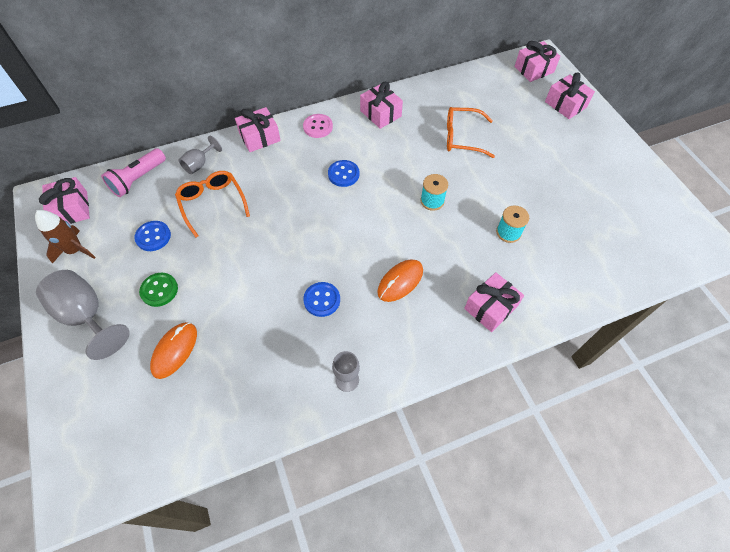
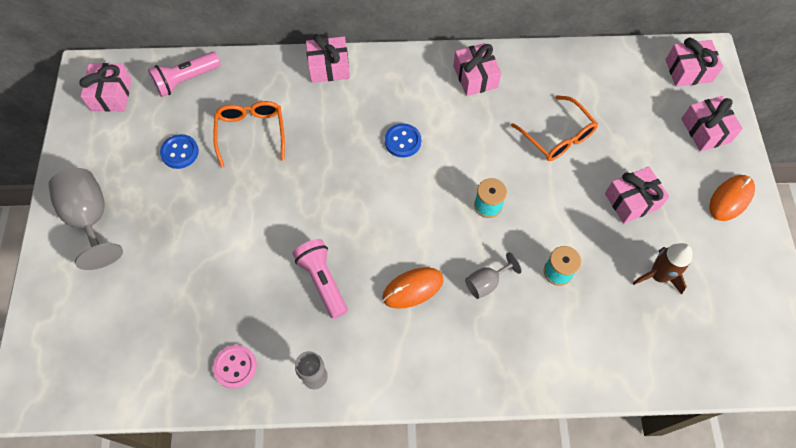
camera: 20 degrees right, 5 degrees up
brown rocket [35,210,96,264] -> brown rocket moved to [633,243,692,295]
green button [139,273,178,307] -> none
orange mouse [150,322,197,379] -> orange mouse moved to [709,175,755,221]
grey goblet [178,136,222,174] -> grey goblet moved to [465,252,522,299]
pink button [303,114,333,138] -> pink button moved to [213,345,257,389]
blue button [303,282,340,317] -> pink flashlight [292,239,348,319]
orange glasses [447,107,495,158] -> orange glasses turned 150 degrees counterclockwise [511,95,598,161]
pink gift [464,272,524,332] -> pink gift moved to [605,167,669,223]

